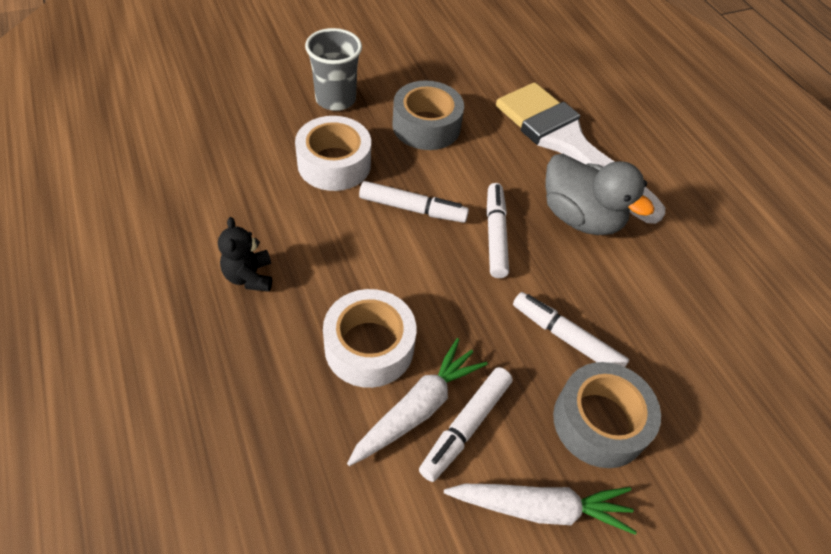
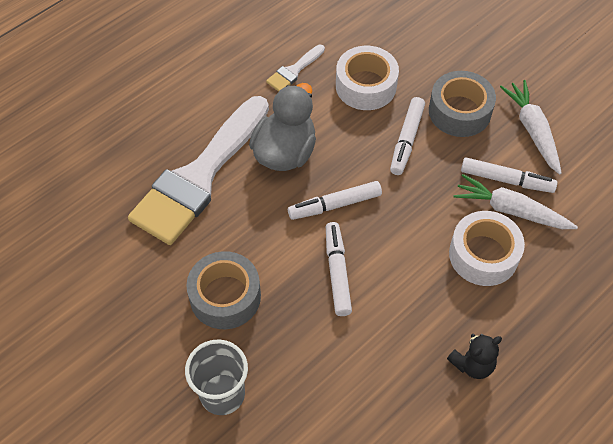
camera: 105 degrees left, 5 degrees up
white tape [295,116,371,191] -> white tape moved to [336,46,399,110]
none -> white brush [266,45,325,92]

